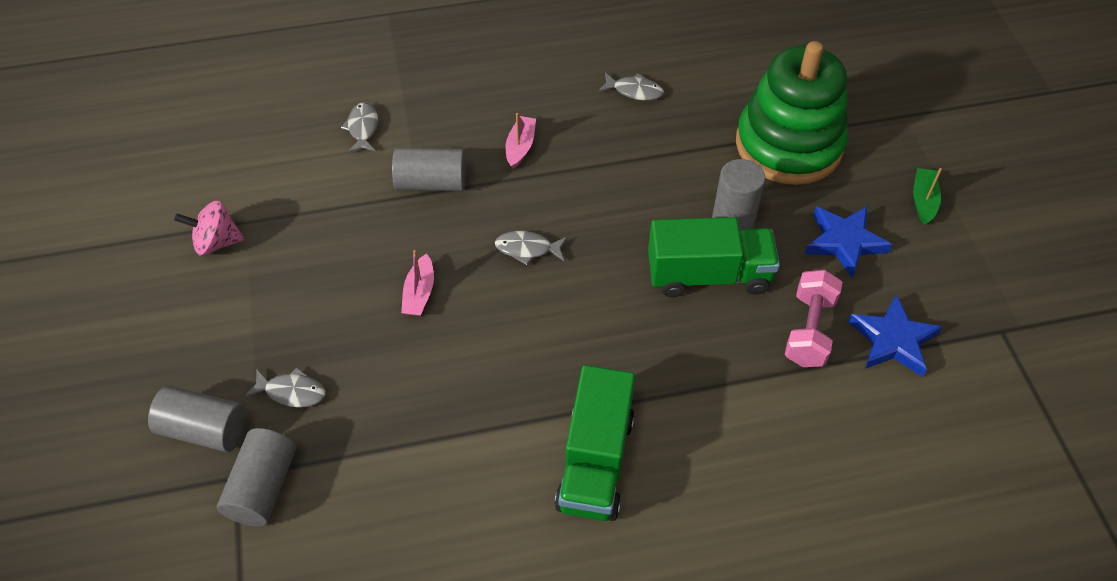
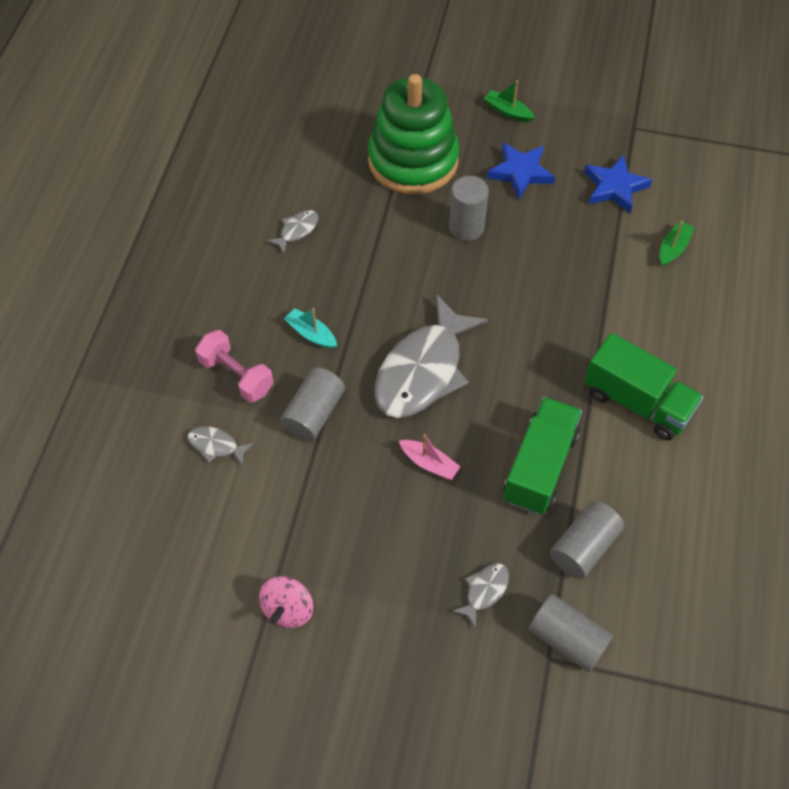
camera: 65 degrees left, 5 degrees up
grey cylinder [148,386,247,452] -> grey cylinder moved to [550,500,624,579]
grey fish [495,231,567,265] -> grey fish [374,294,488,418], size x2.36
pink boat [505,113,536,169] -> turquoise boat [284,308,337,349]
green truck [648,217,780,297] -> green truck moved to [503,397,582,514]
pink dumbbell [785,270,842,367] -> pink dumbbell moved to [195,330,274,403]
none -> green boat [660,221,695,266]

